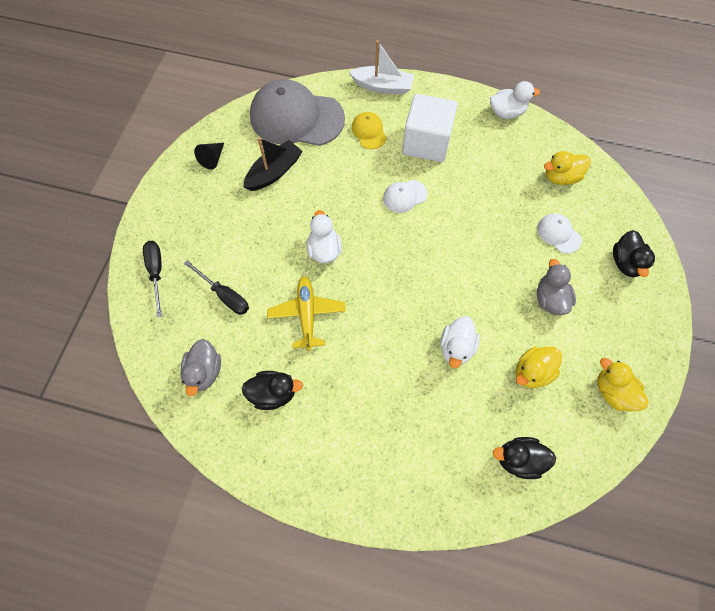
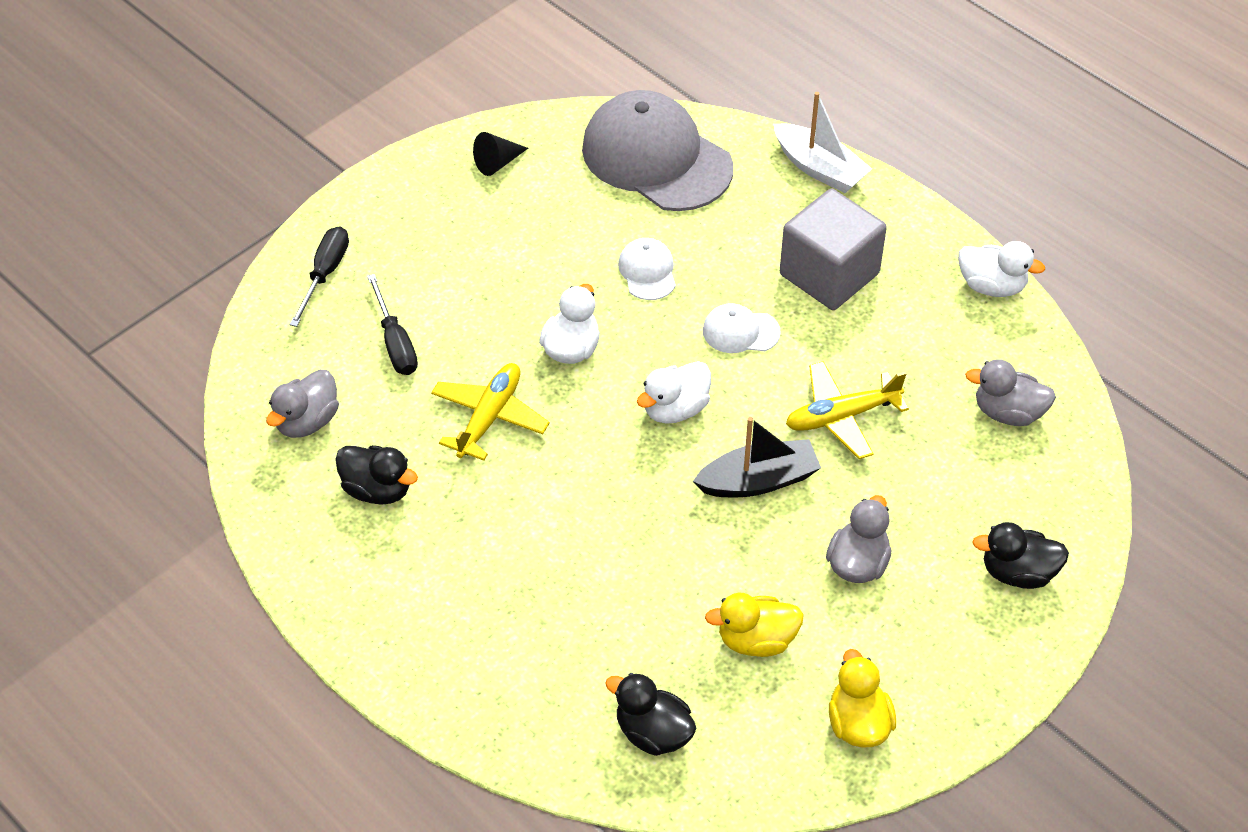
camera: 30 degrees right, 15 degrees down
black boat [243,137,303,191] -> black boat moved to [693,417,821,497]
yellow cap [352,112,387,149] -> none
white cube [402,94,458,162] -> grey cube [780,189,887,310]
white duck [441,316,480,368] -> white duck moved to [637,361,711,424]
white cap [537,213,582,253] -> white cap moved to [618,238,676,300]
yellow duck [544,151,591,185] -> grey duck [965,359,1056,426]
black duck [613,230,655,277] -> black duck turned 60 degrees clockwise [972,522,1069,589]
none -> yellow plane [786,361,909,459]

